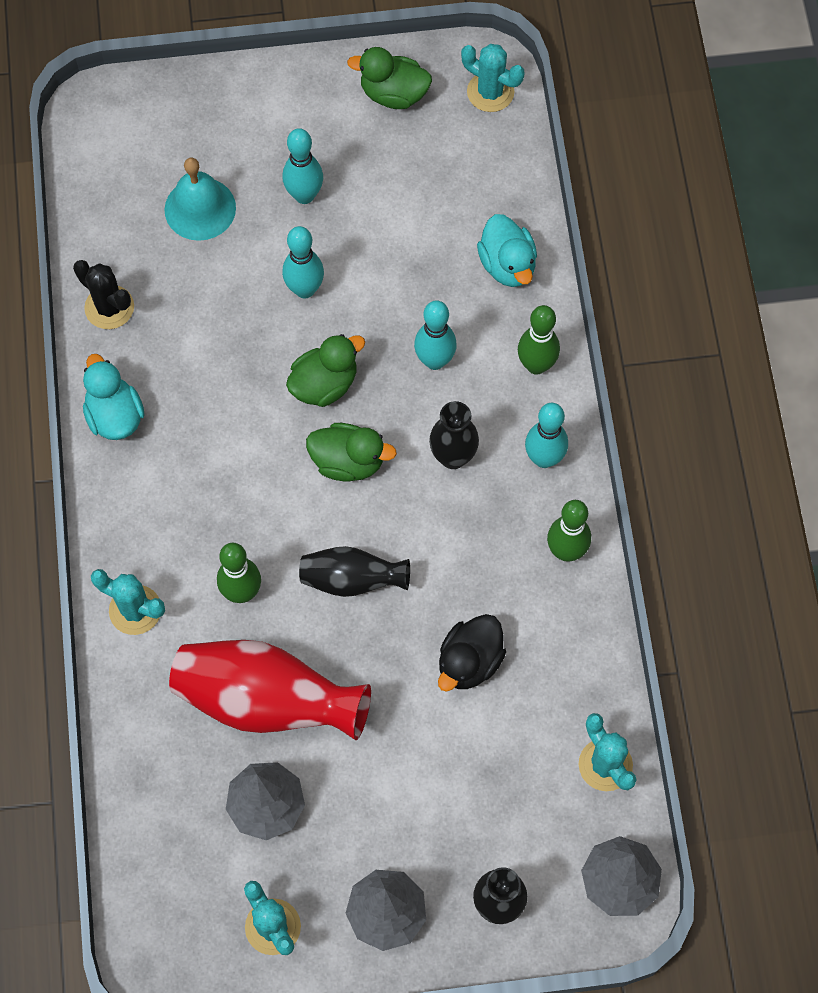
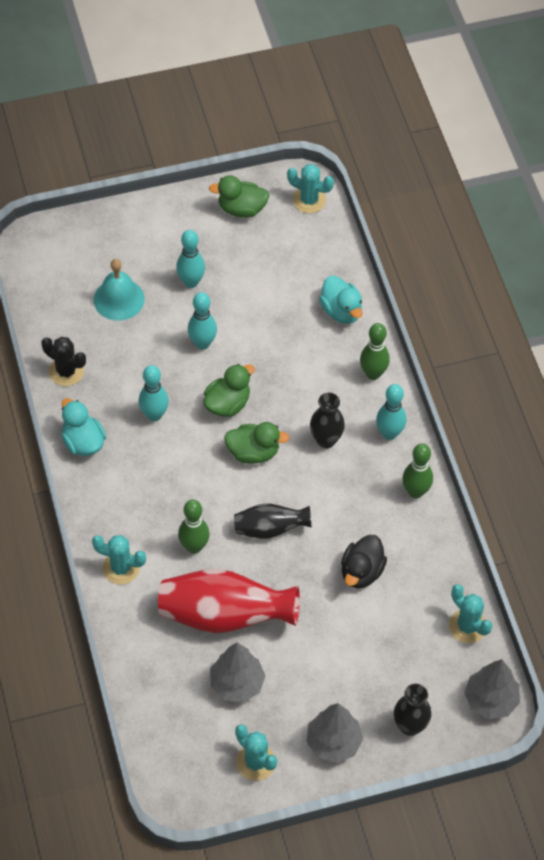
camera: 10 degrees left, 10 degrees down
turquoise bowling pin [414,301,457,370] -> turquoise bowling pin moved to [139,365,169,422]

